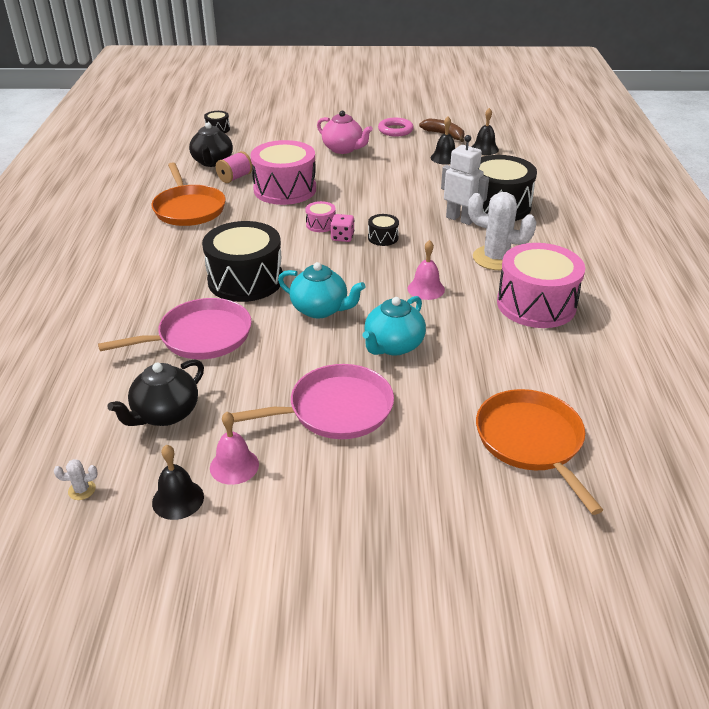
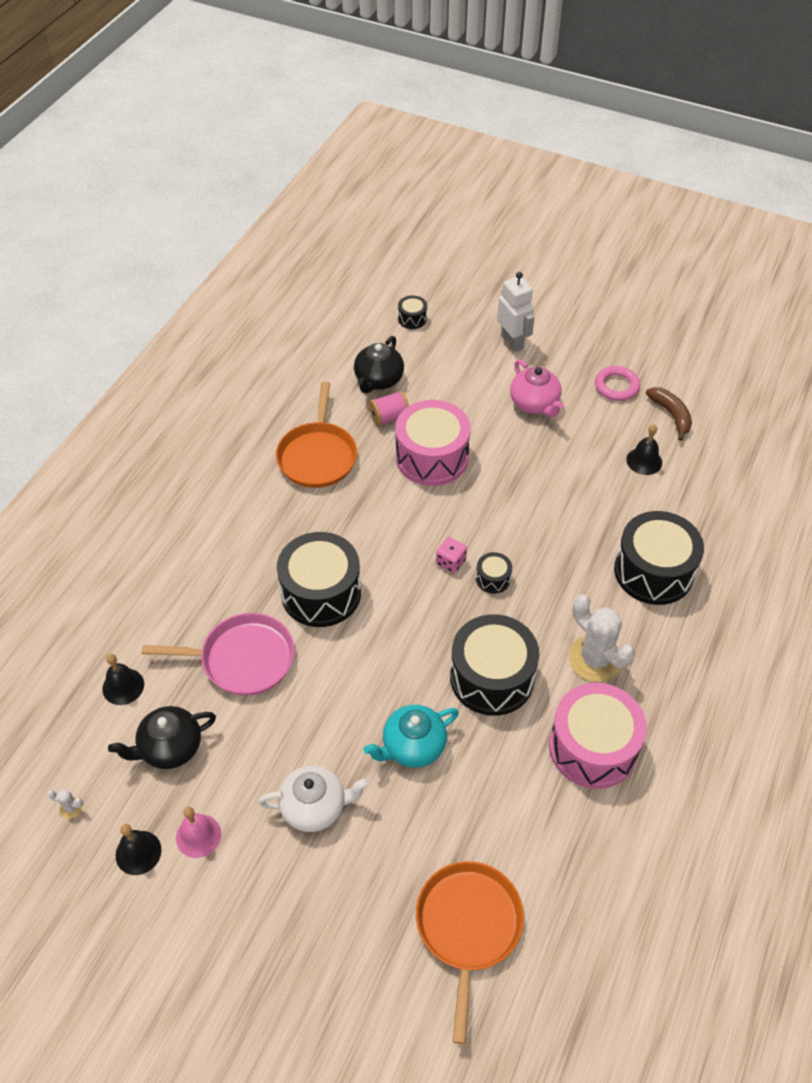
camera: 25 degrees right, 15 degrees up
pink pan [231,364,394,439] -> white teapot [258,765,369,832]
turquoise teapot [278,262,365,319] -> none
pink drum [305,201,336,232] -> none
pink bell [408,240,445,300] -> black drum [450,614,539,716]
white robot [441,135,489,225] -> white robot moved to [497,272,535,352]
black bell [472,108,499,155] -> black bell moved to [102,654,144,705]

